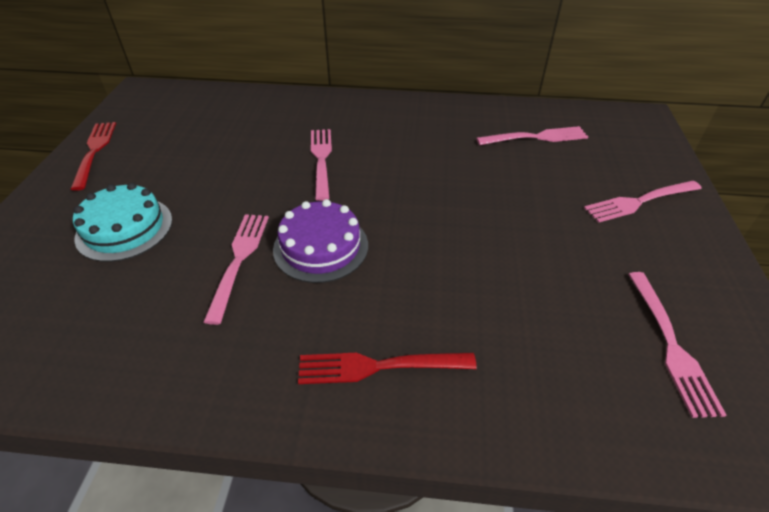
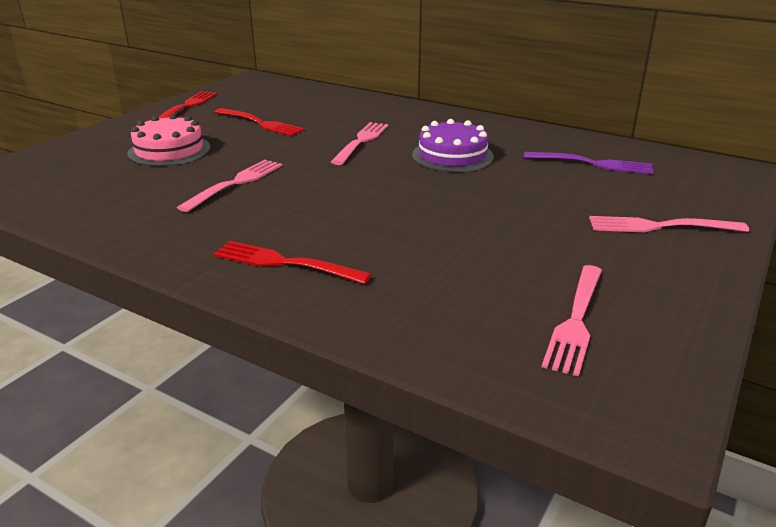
camera: 25 degrees right, 15 degrees down
turquoise cake [73,183,172,262] -> pink cake [127,114,210,166]
purple cake [273,199,368,283] -> purple cake moved to [412,119,494,172]
pink fork [476,126,588,145] -> purple fork [524,152,653,174]
none -> red fork [215,108,304,136]

